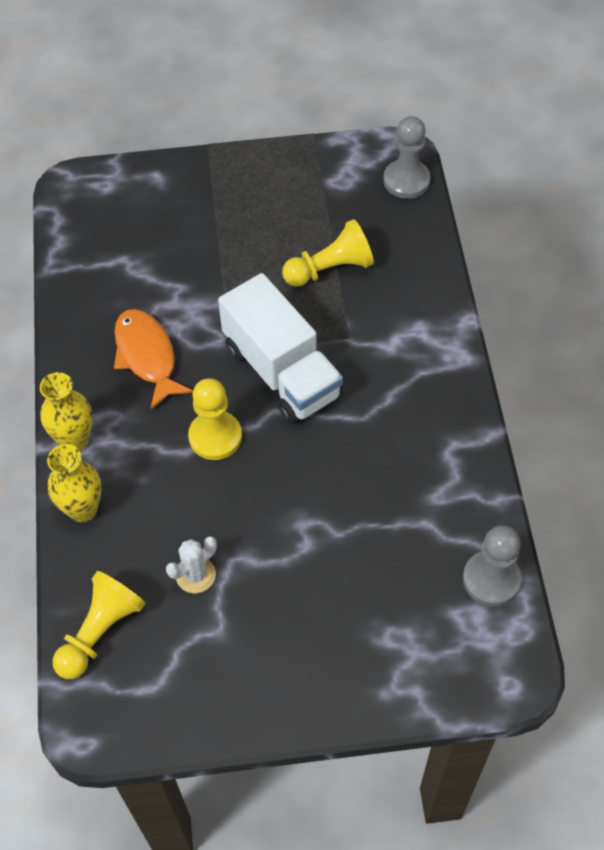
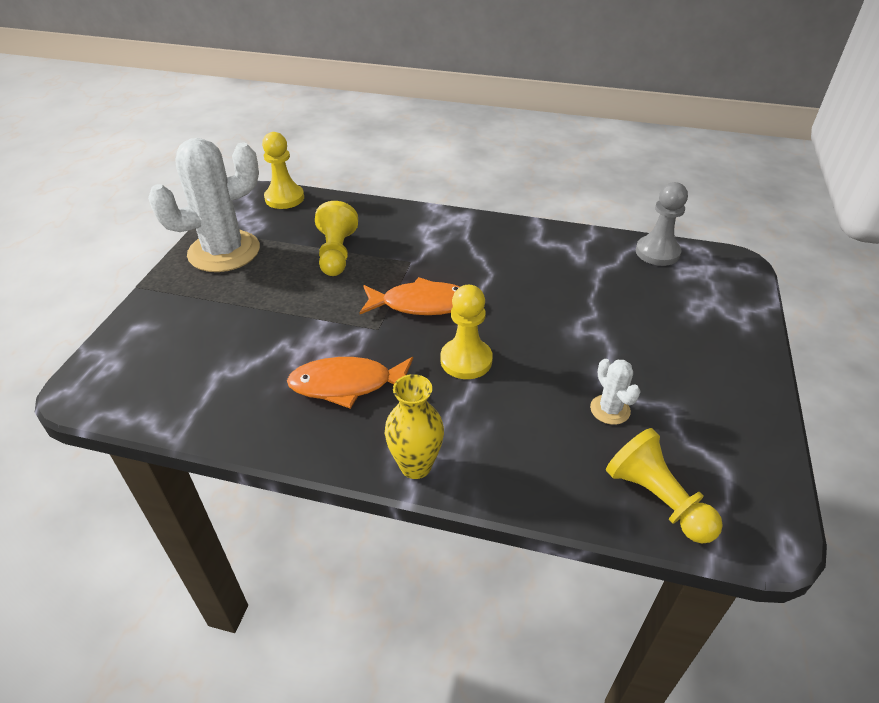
camera: 70 degrees left, 15 degrees down
yellow vase [47,444,101,522] -> none
white truck [218,273,343,424] -> orange fish [360,277,460,315]
grey pawn [383,116,430,199] -> yellow pawn [262,132,304,209]
none -> white cactus [148,138,260,272]

